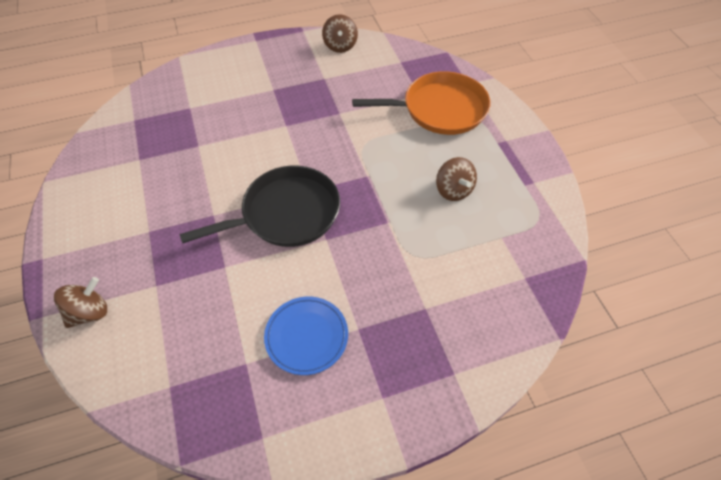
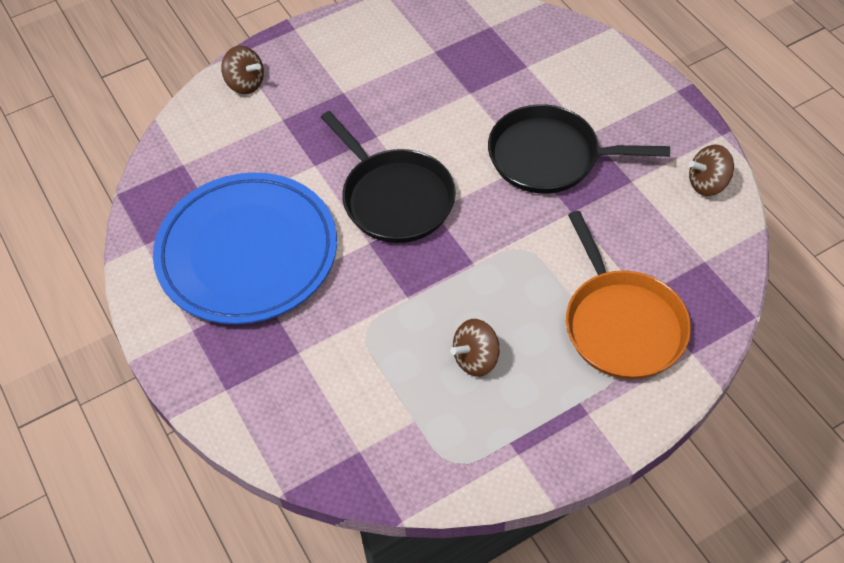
camera: 80 degrees right, 0 degrees up
blue plate [264,297,348,375] -> blue plate [153,172,337,324], size x2.12
none -> black pan [488,104,670,194]

